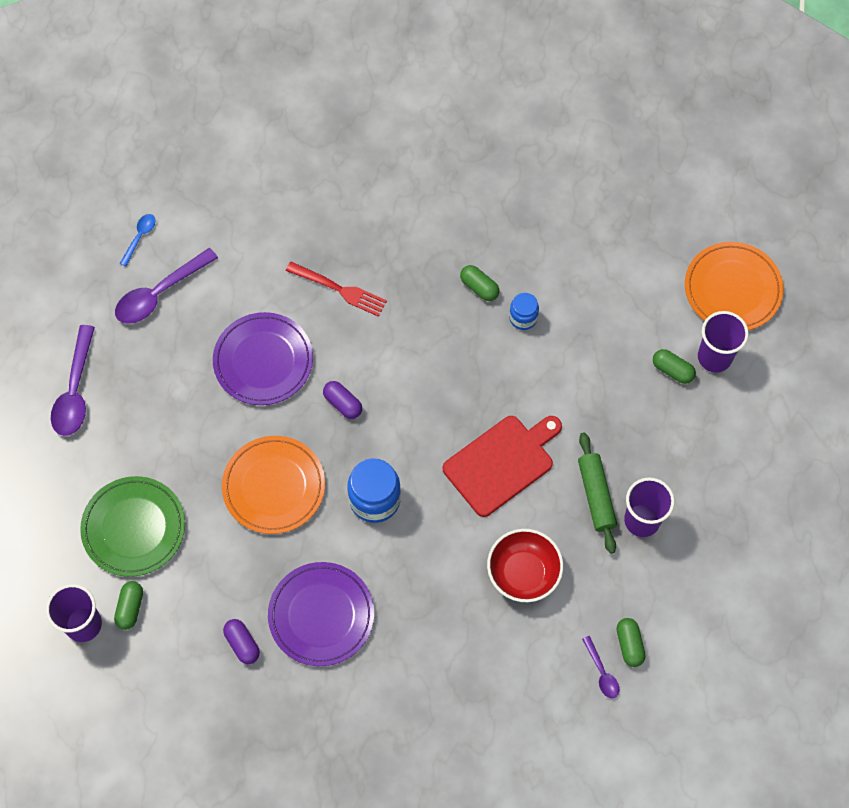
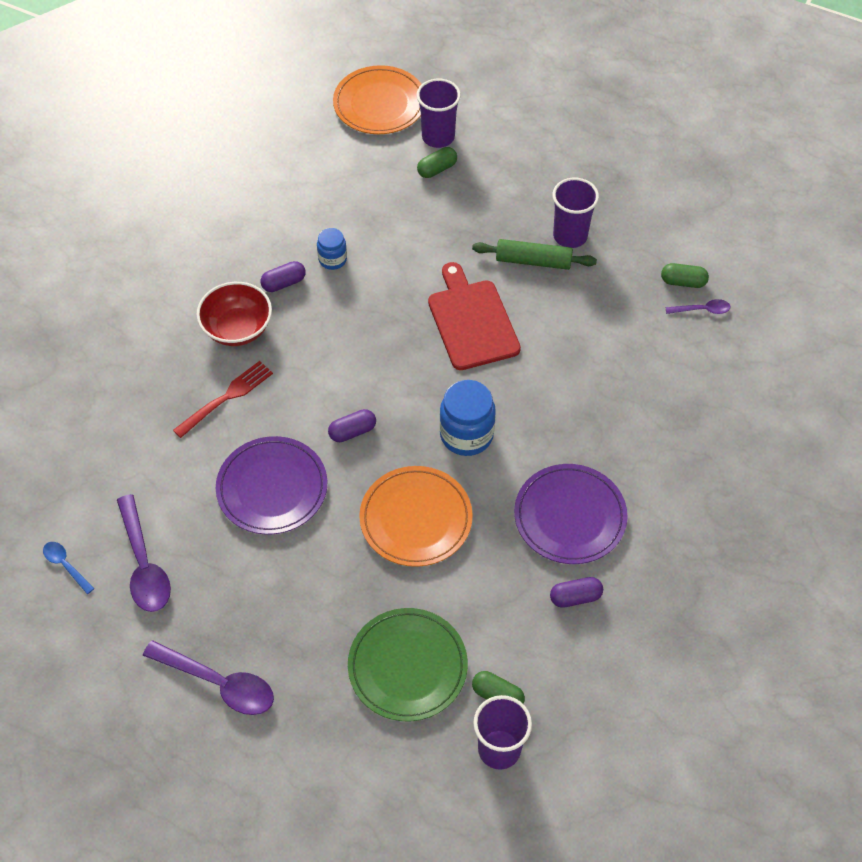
camera: 70 degrees left, 10 degrees down
green capsule [460,265,499,301] -> purple capsule [260,261,306,292]
red bowl [487,529,563,602] -> red bowl moved to [196,282,272,346]

